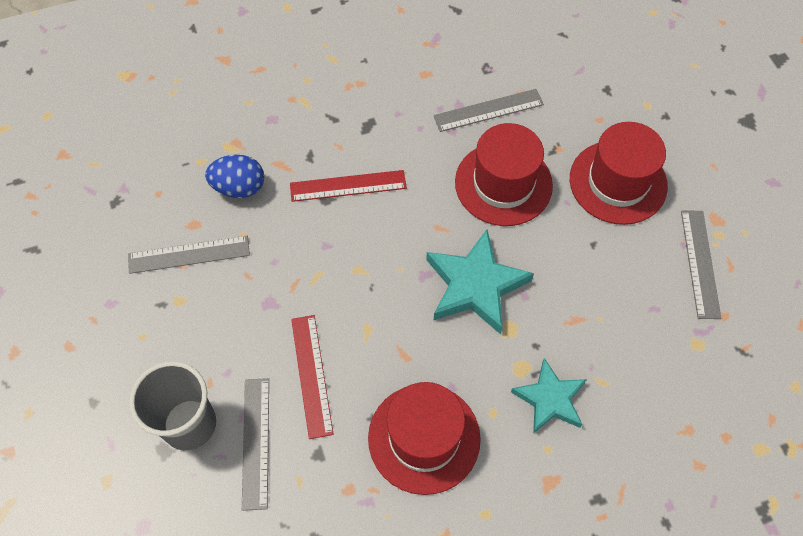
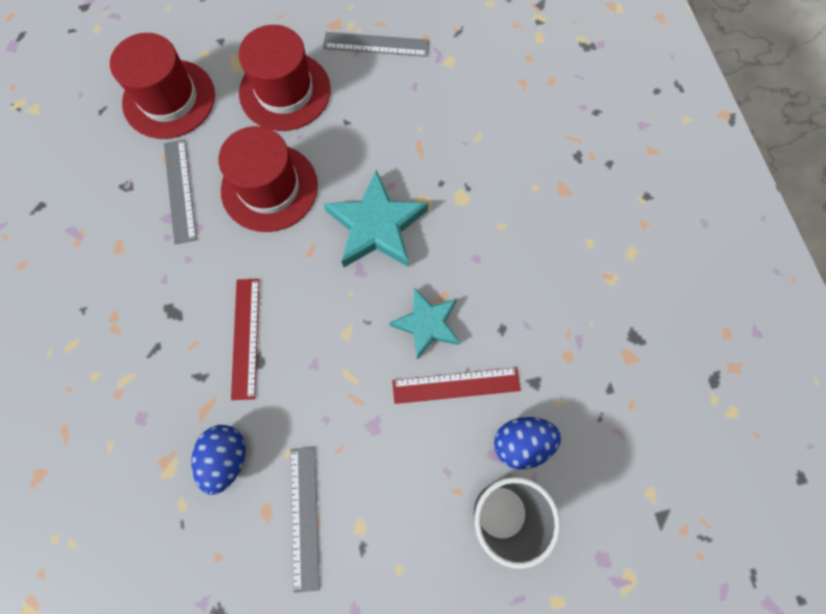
camera: 85 degrees left, 10 degrees up
grey ruler [242,378,269,511] -> blue egg [494,417,561,469]
red hat [368,382,481,495] -> red hat moved to [110,33,215,139]
turquoise star [511,358,587,434] -> turquoise star moved to [389,287,460,360]

